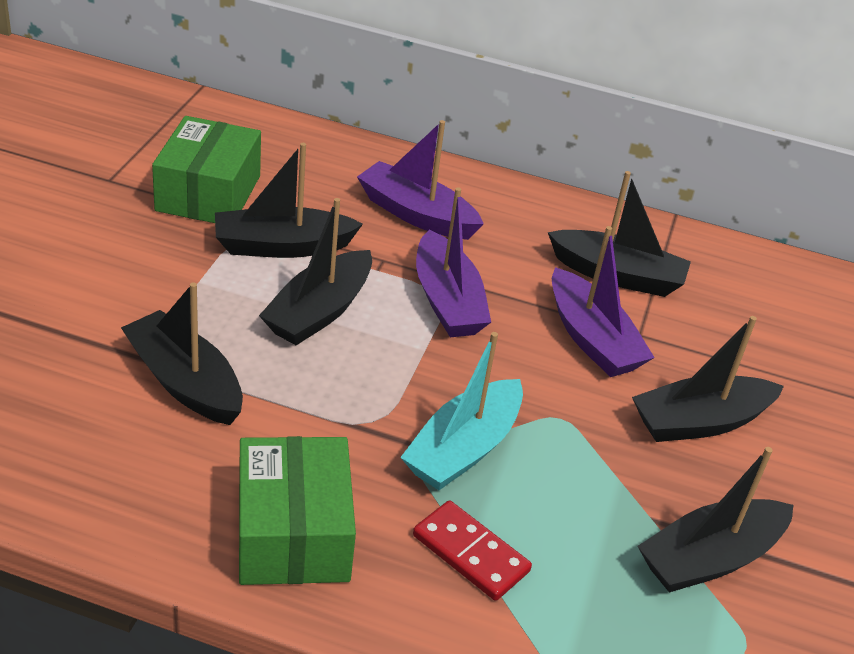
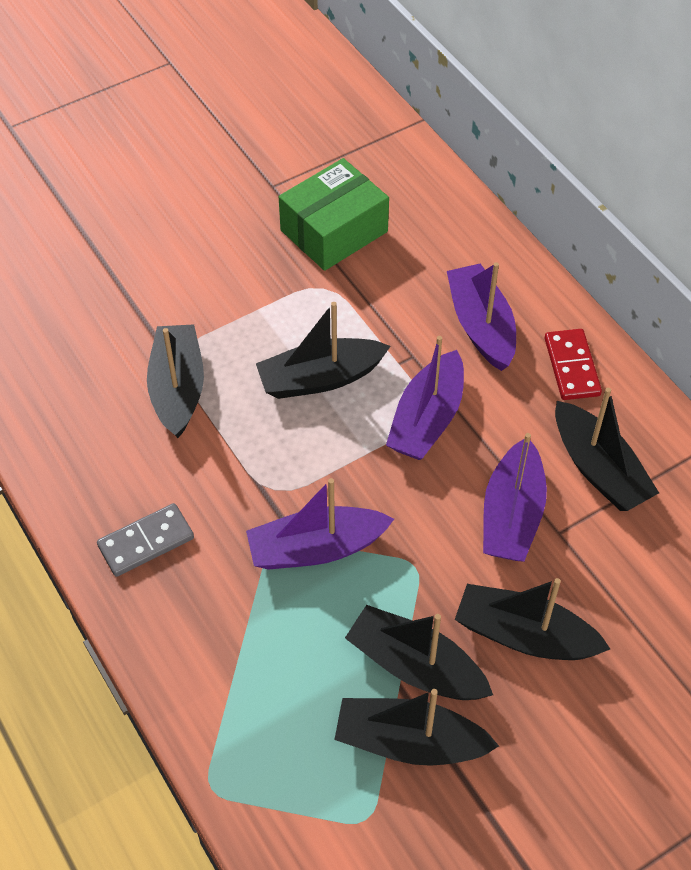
camera: 45 degrees right, 15 degrees up
black boat [215,143,363,258] -> black boat moved to [345,605,493,700]
green box [239,436,356,585] -> grey domino [97,503,194,577]
turquoise boat [400,332,523,490] -> purple boat [246,478,394,570]
red domino [413,501,532,601] -> red domino moved to [545,329,602,400]

